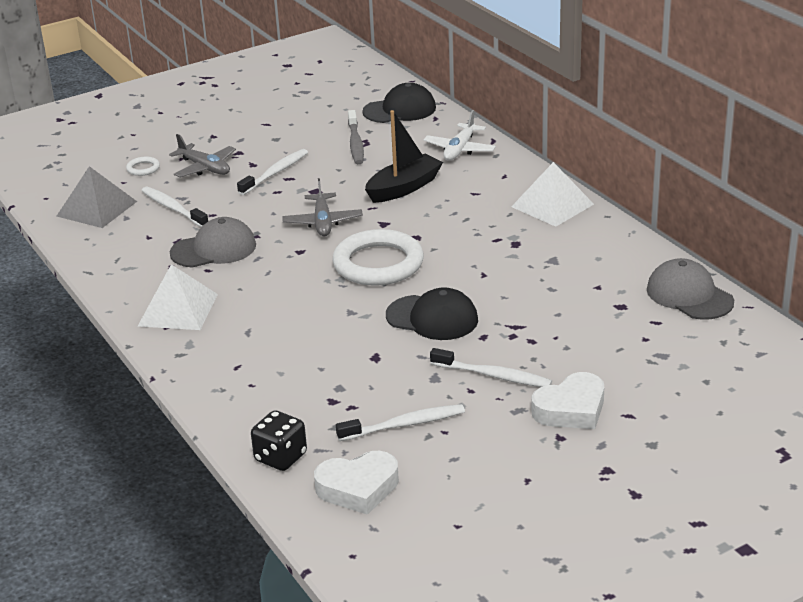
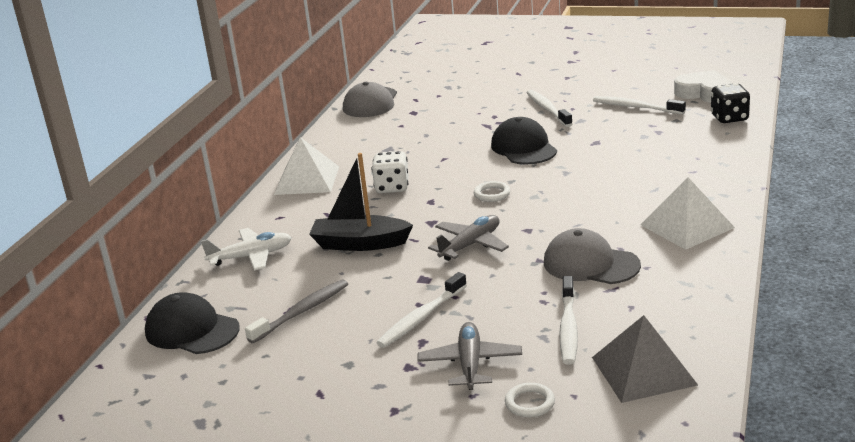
camera: 130 degrees left, 5 degrees down
white toothbrush [237,149,308,195] -> white toothbrush turned 45 degrees counterclockwise [377,272,467,348]
white ring [332,229,424,286] -> white ring [474,181,510,202], size x0.42
white heart [532,372,604,429] -> none
none -> white dice [371,151,409,193]

